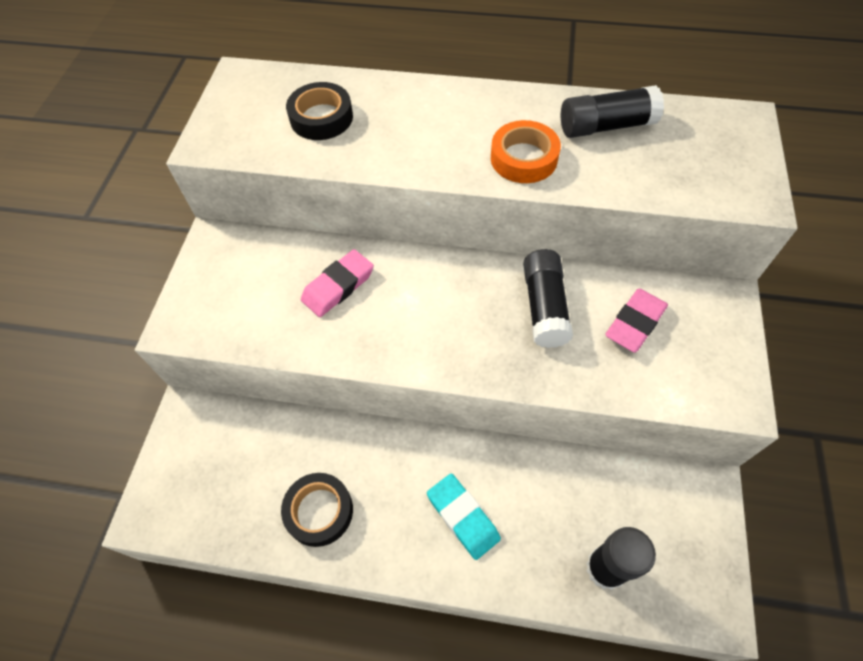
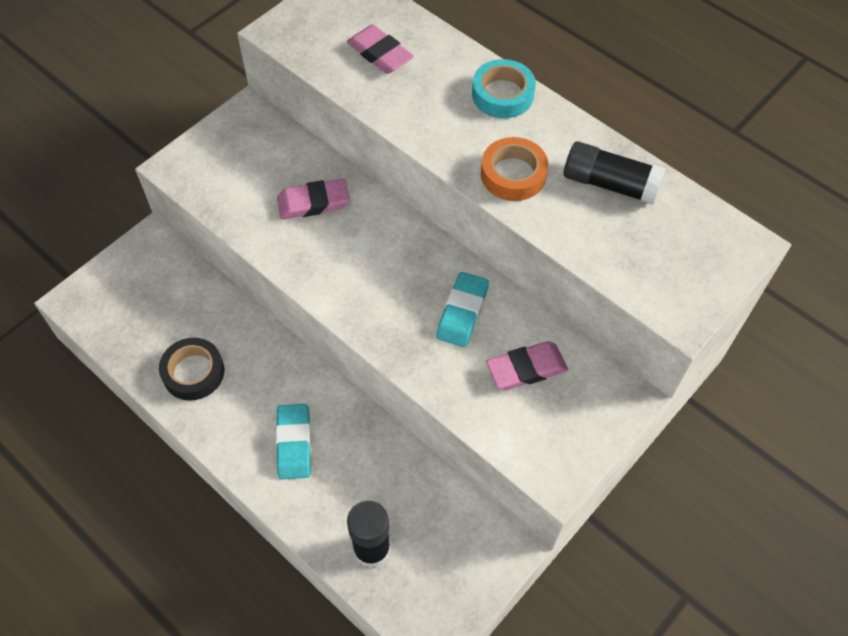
camera: 30 degrees right, 0 degrees up
black tape [286,82,353,140] -> pink eraser [347,25,414,74]
black glue stick [523,249,573,348] -> turquoise eraser [436,272,489,347]
none -> turquoise tape [472,59,536,118]

